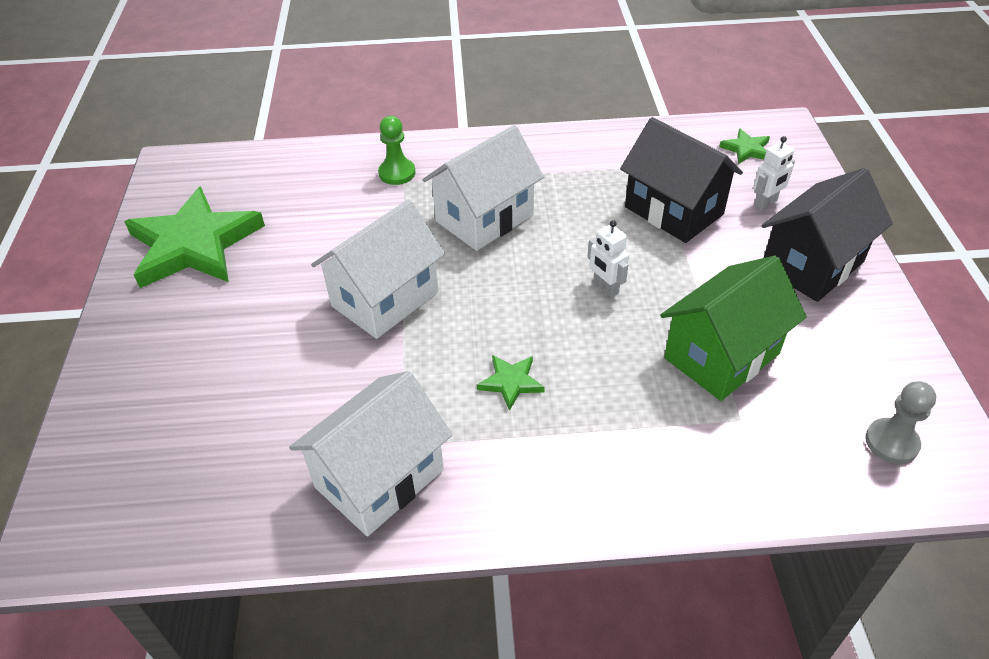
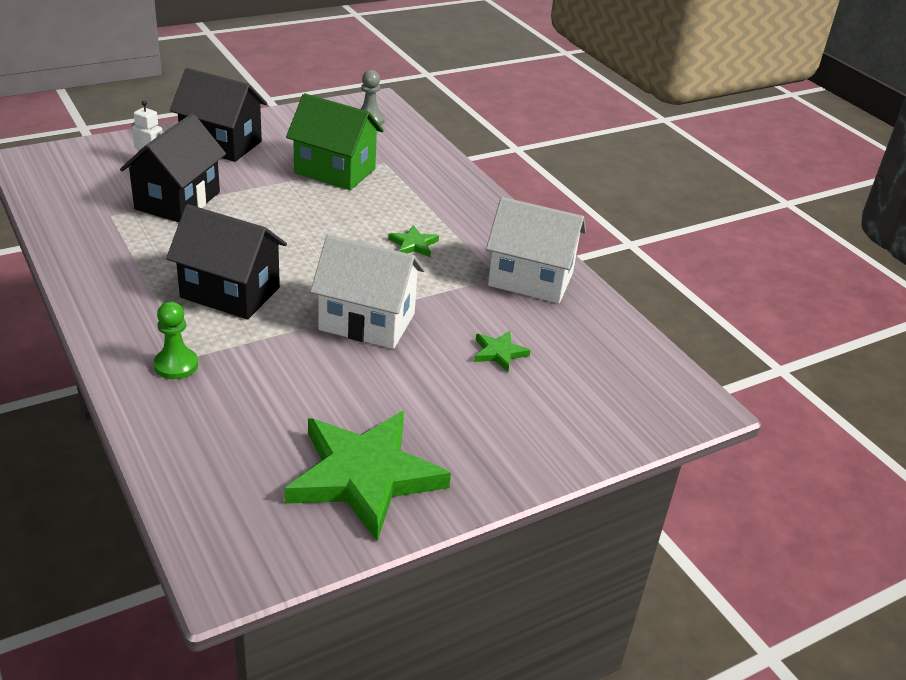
camera: 120 degrees left, 10 degrees down
white house [423,125,544,251] -> black house [166,204,287,319]
white robot [588,220,629,297] -> none
green star [719,129,770,164] -> green star moved to [474,331,531,372]

